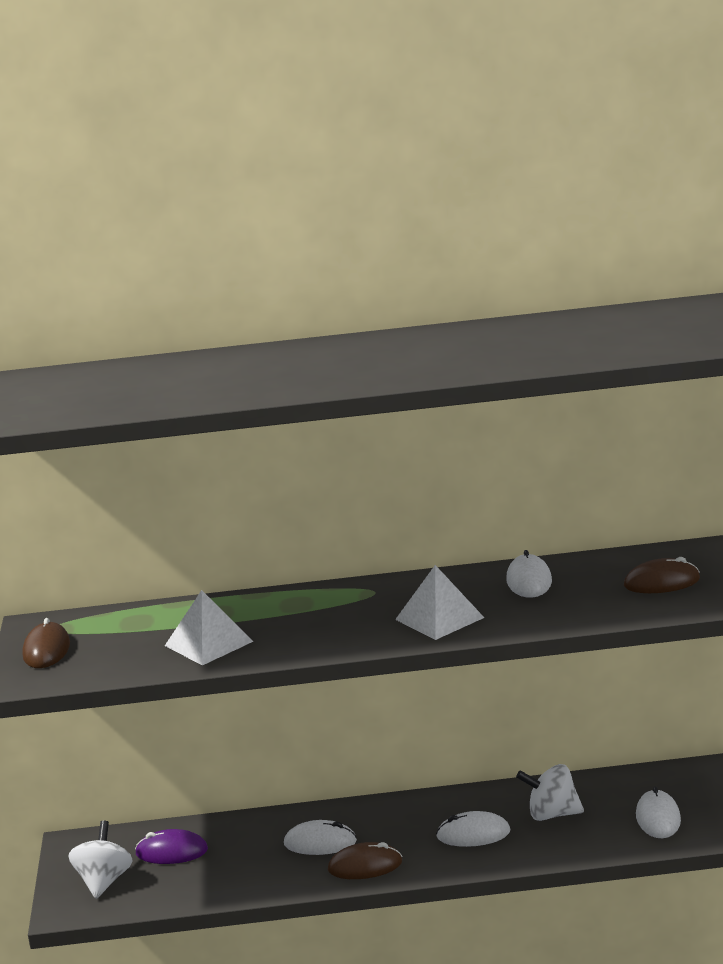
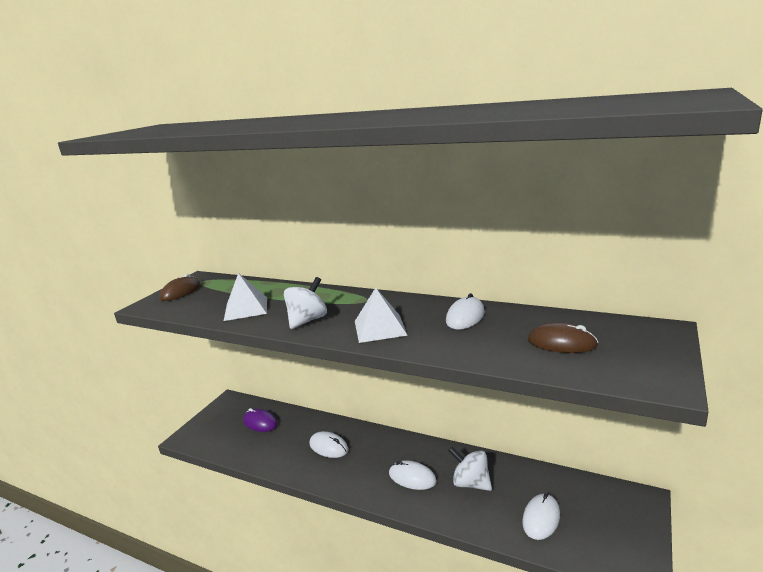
camera: 30 degrees right, 0 degrees up
white spinning top [68,821,133,899] -> white spinning top moved to [284,277,327,329]
brown mouse [328,842,402,879] -> none

